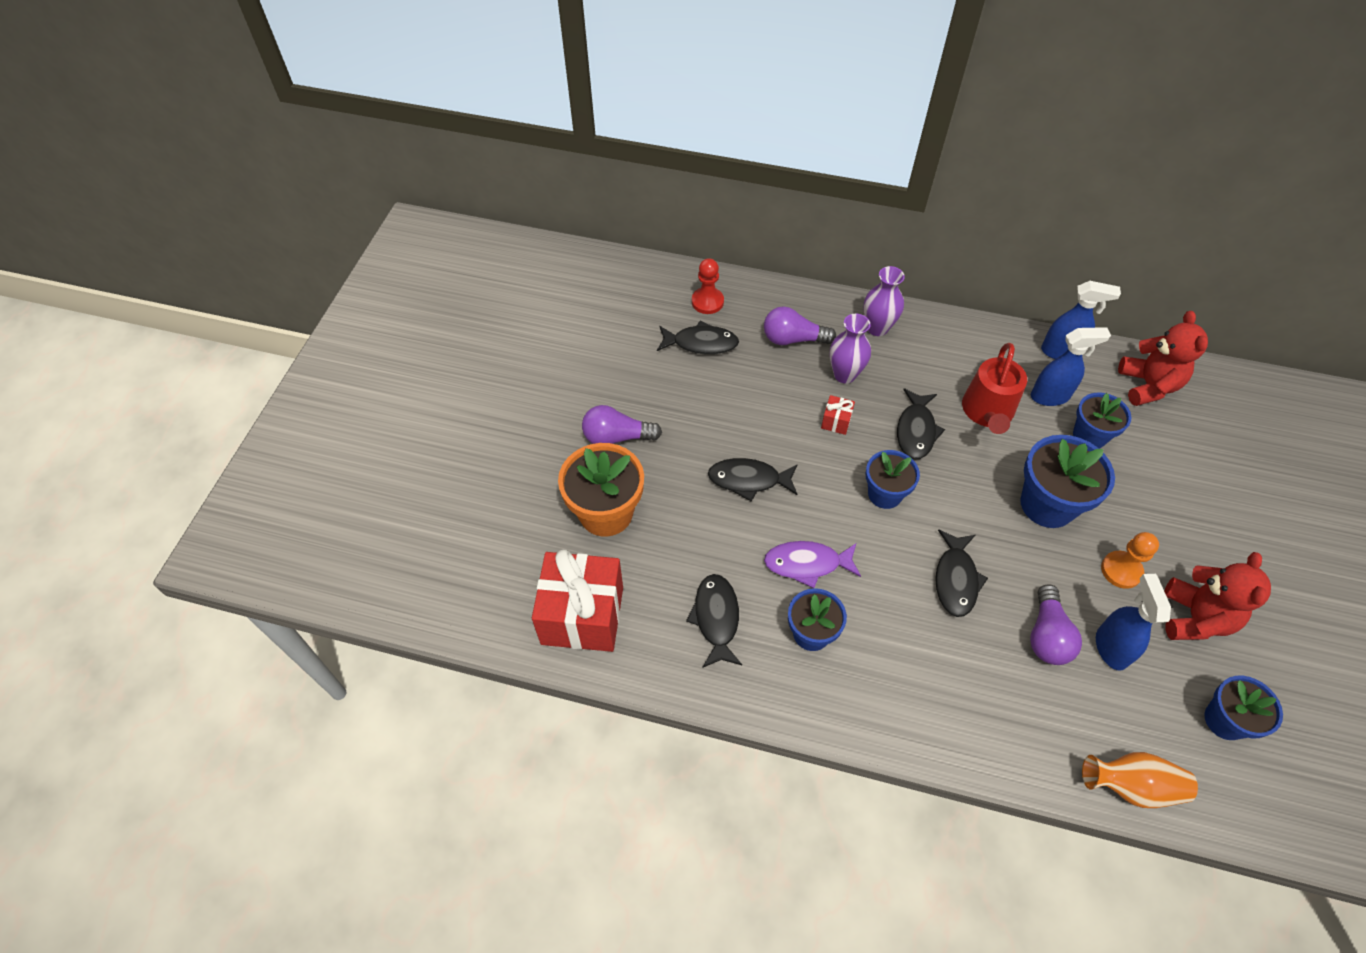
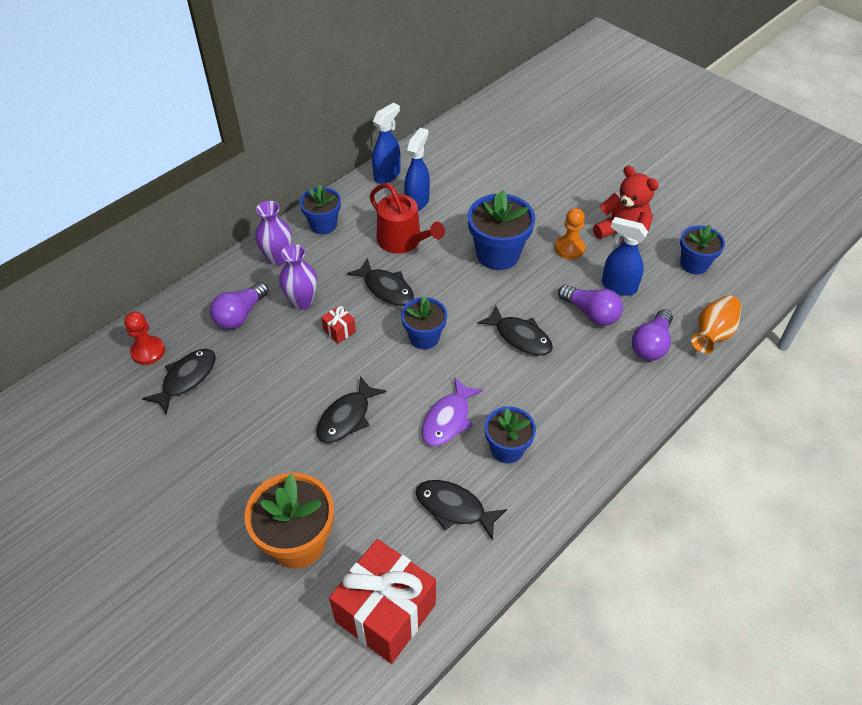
camera: 60 degrees left, 5 degrees down
purple light bulb [582,405,662,444] -> purple light bulb moved to [632,309,673,361]
blue flower pot [1073,392,1131,449] -> blue flower pot moved to [300,184,341,234]
red teddy bear [1118,311,1208,406] -> none

